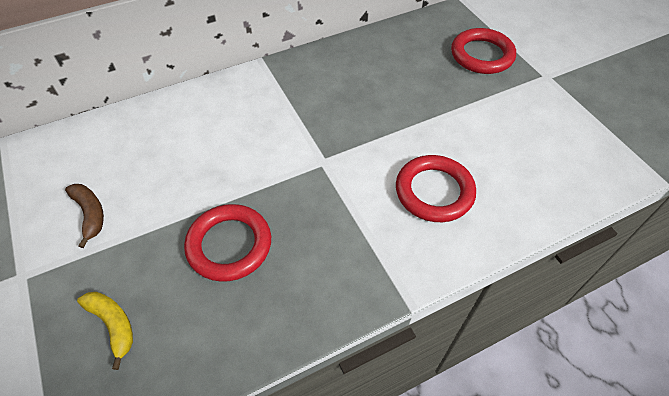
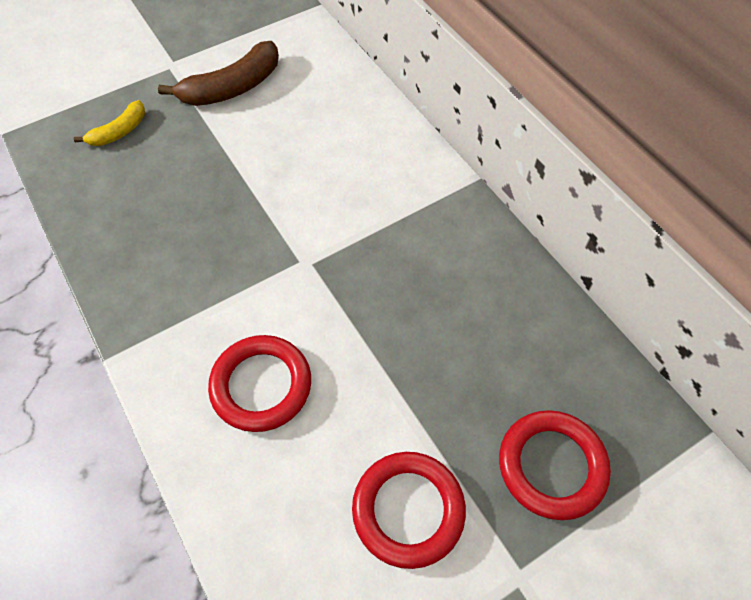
camera: 85 degrees right, 5 degrees up
brown banana [65,184,104,248] -> brown banana [158,41,279,106], size x1.73
red ring [184,204,271,282] -> red ring moved to [352,452,466,569]

